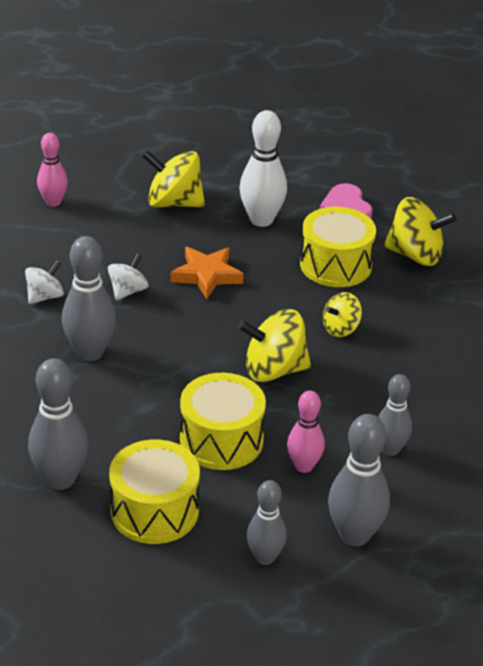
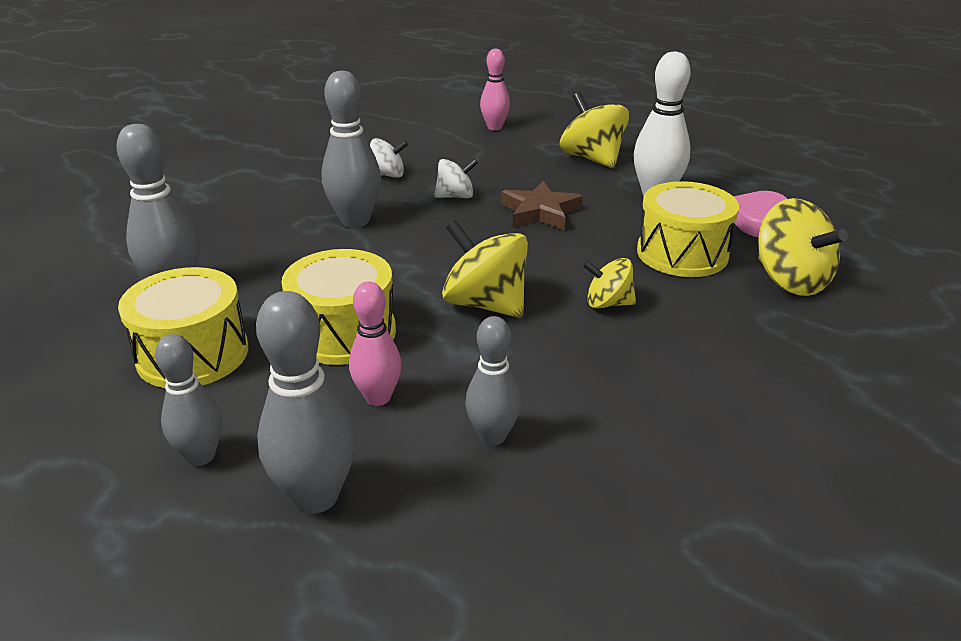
camera: 45 degrees right, 5 degrees down
orange star [170,247,244,299] -> brown star [501,181,583,230]

